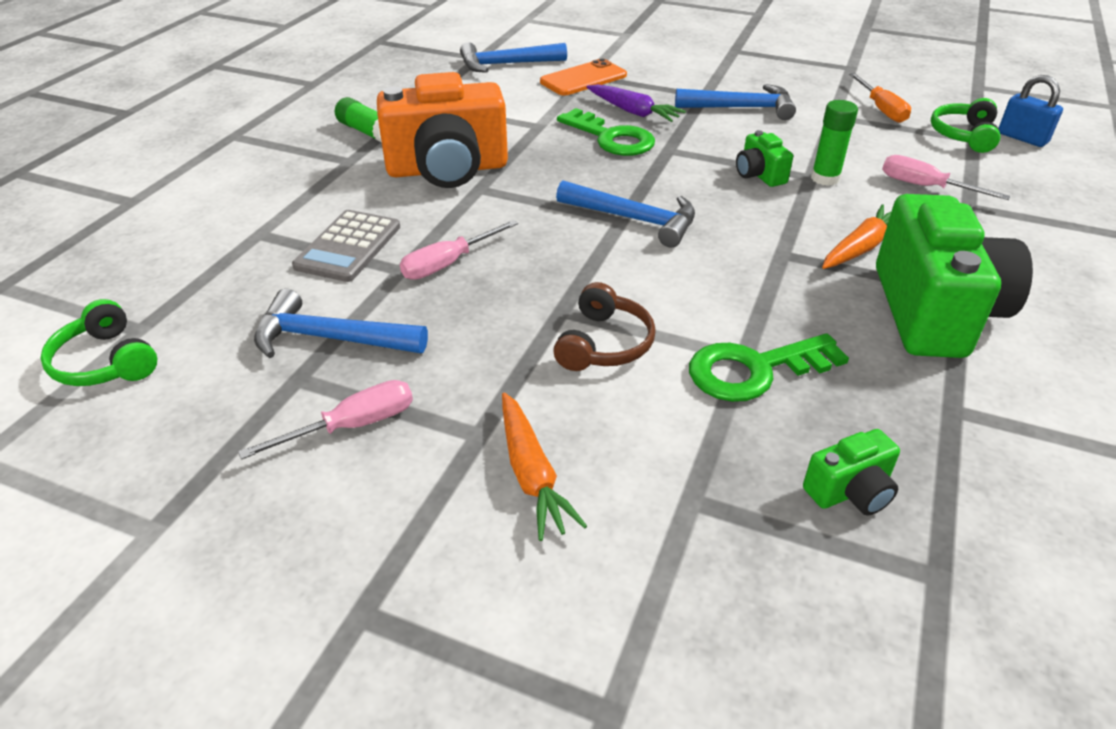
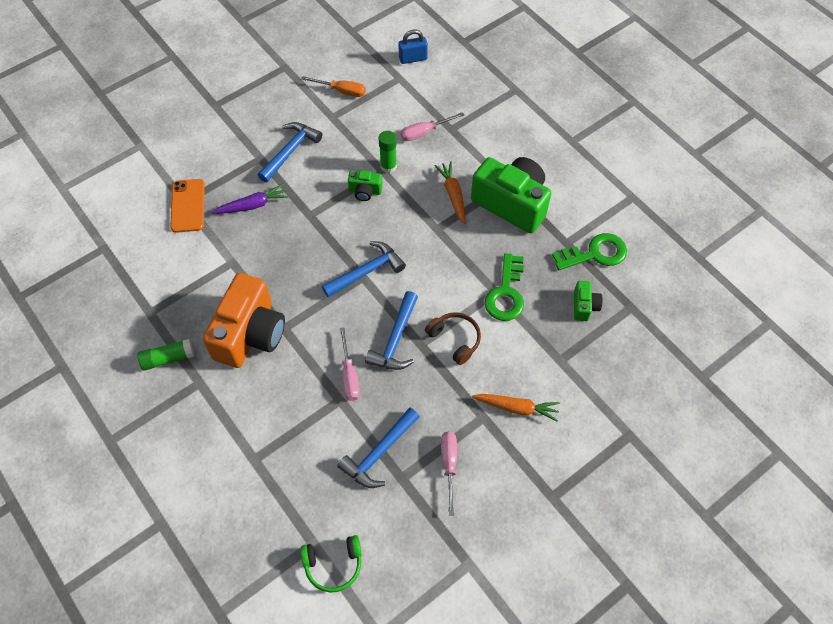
camera: 60 degrees left, 20 degrees up
grey calculator [292,210,400,282] -> none
blue hammer [460,42,567,73] -> blue hammer moved to [365,291,418,370]
green key [557,108,655,156] -> green key moved to [552,233,627,270]
green headphones [931,98,1000,153] -> none

